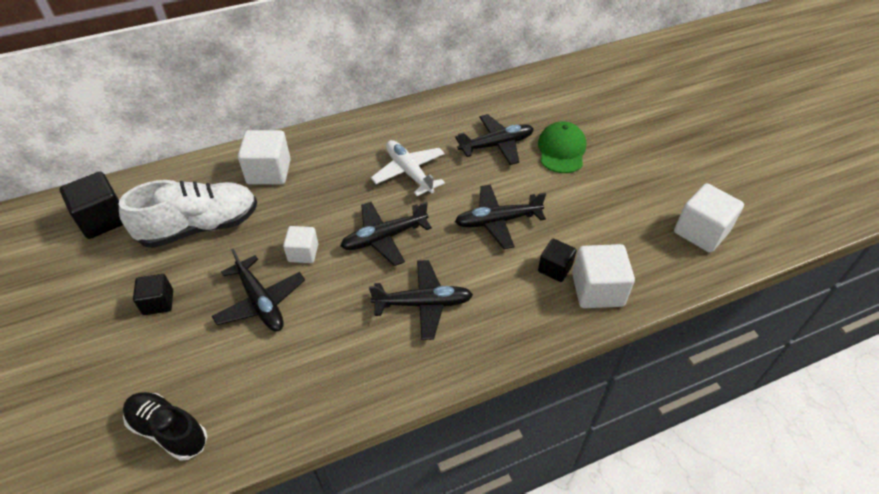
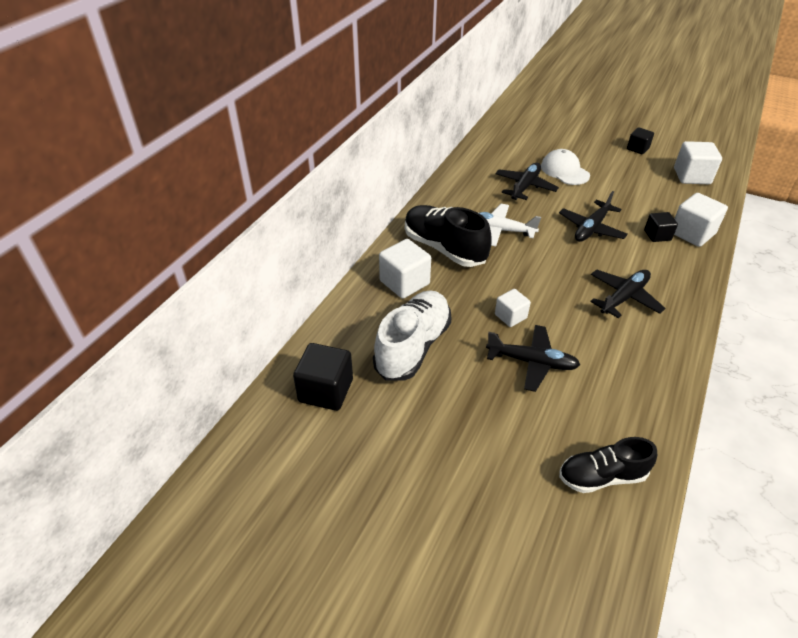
camera: 40 degrees left, 5 degrees down
black cube [133,274,173,315] -> black cube moved to [627,127,654,154]
black plane [341,202,432,266] -> none
green cap [538,121,586,173] -> white cap [541,149,590,185]
none -> black shoe [405,205,492,267]

